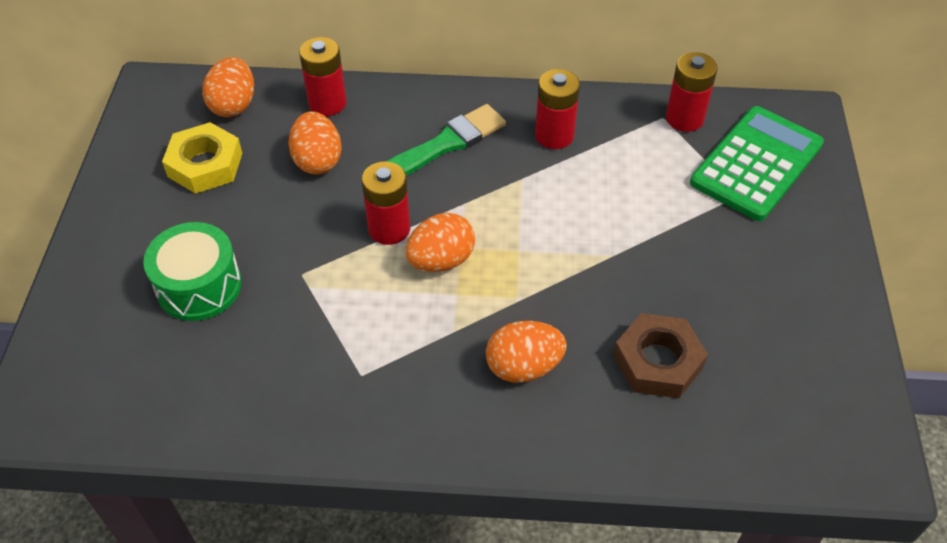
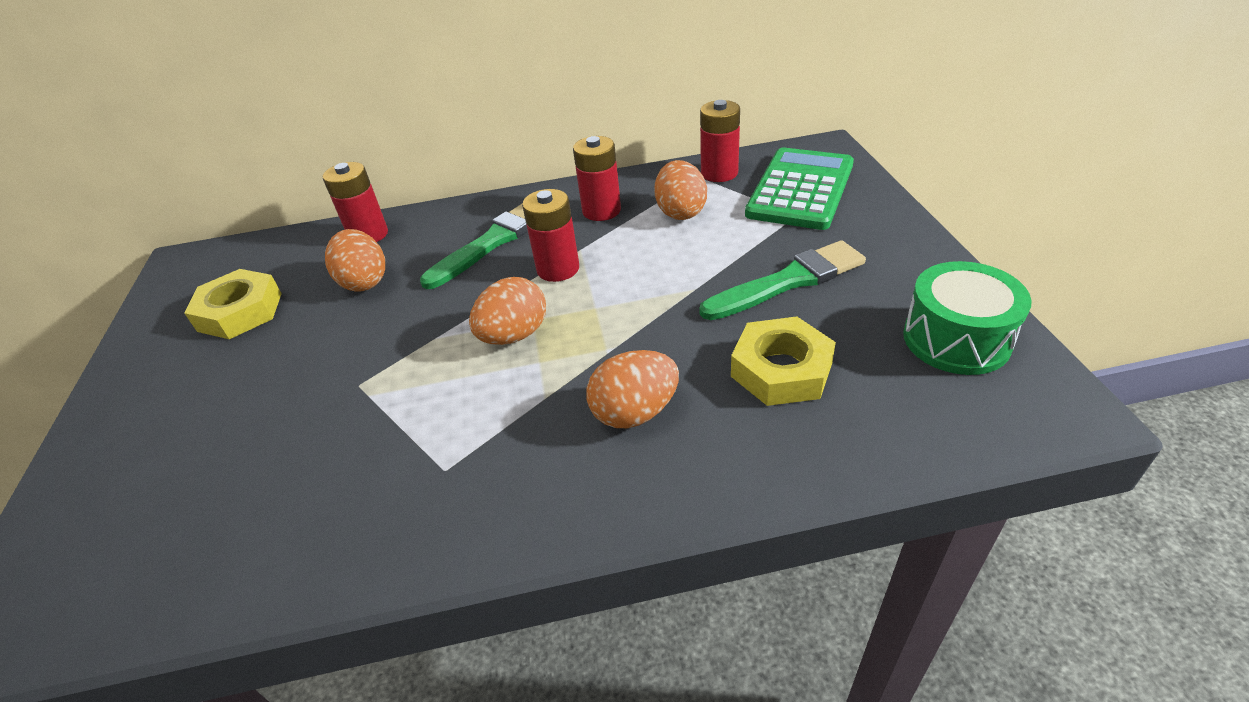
camera: 10 degrees left, 10 degrees down
green drum [143,222,242,321] -> green drum moved to [903,261,1032,375]
orange egg [202,57,254,117] -> orange egg moved to [654,160,707,220]
red battery [362,161,410,245] -> red battery moved to [522,189,579,282]
brown nut [613,313,708,398] -> yellow nut [731,316,836,406]
none -> green brush [699,240,866,320]

